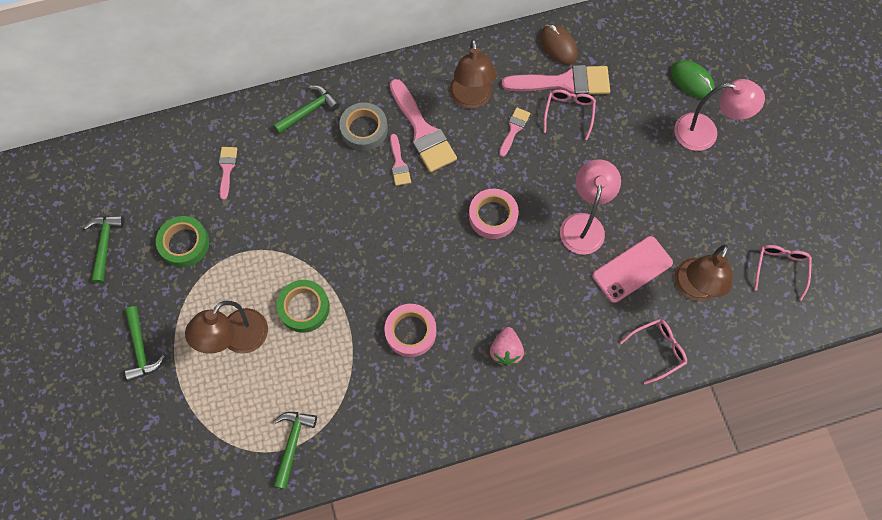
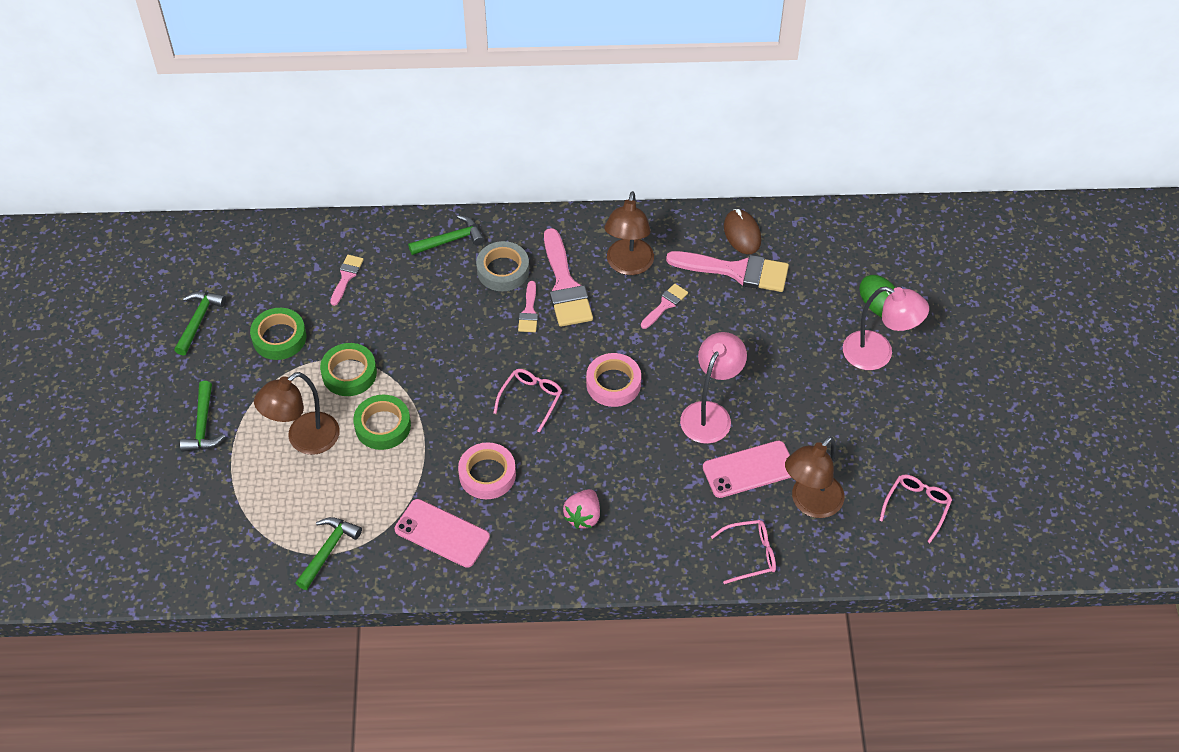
camera: 15 degrees right, 15 degrees down
pink glasses [543,89,596,140] -> pink glasses moved to [493,369,562,433]
none -> green tape [320,343,377,396]
none -> pink phone [395,499,490,568]

